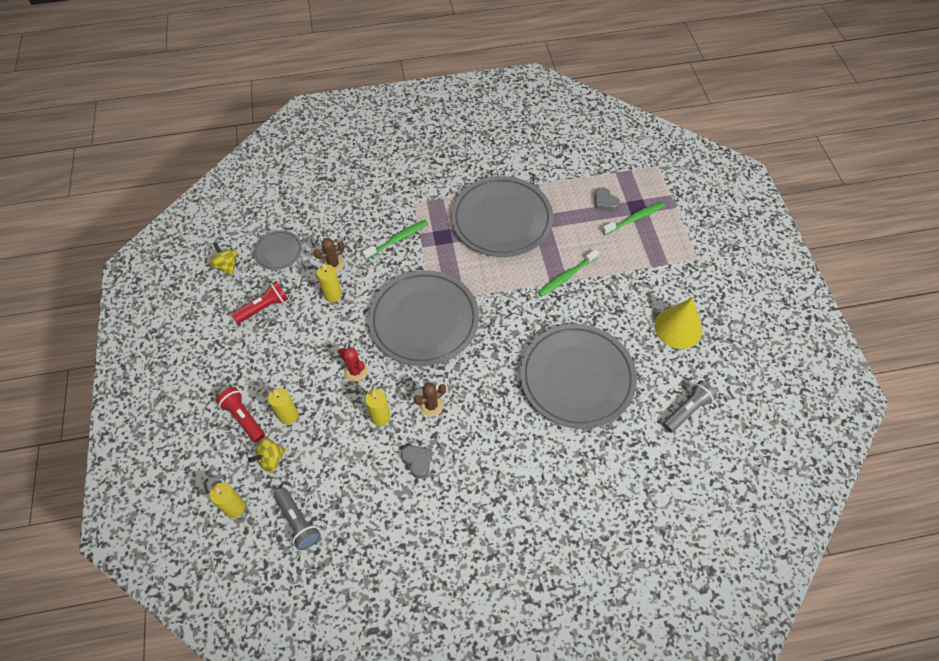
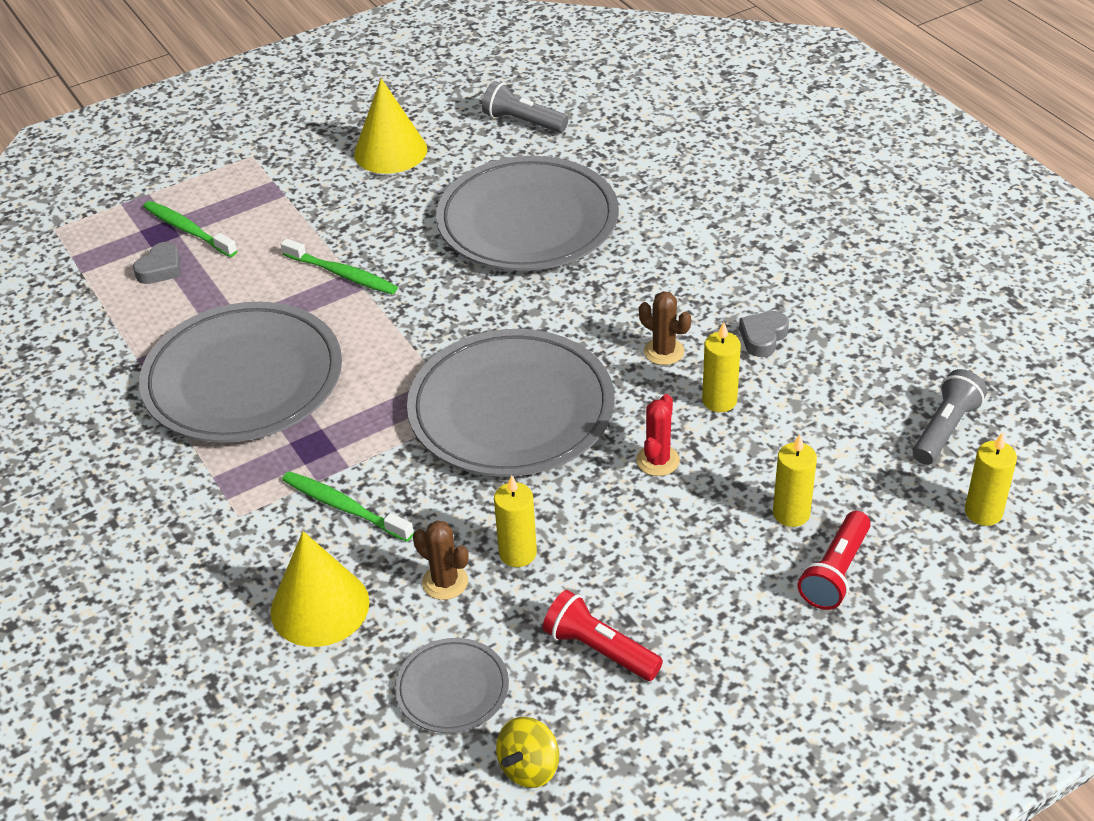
camera: 110 degrees left, 15 degrees down
yellow spinning top [248,438,286,472] -> none
none -> yellow cone [271,531,369,647]

